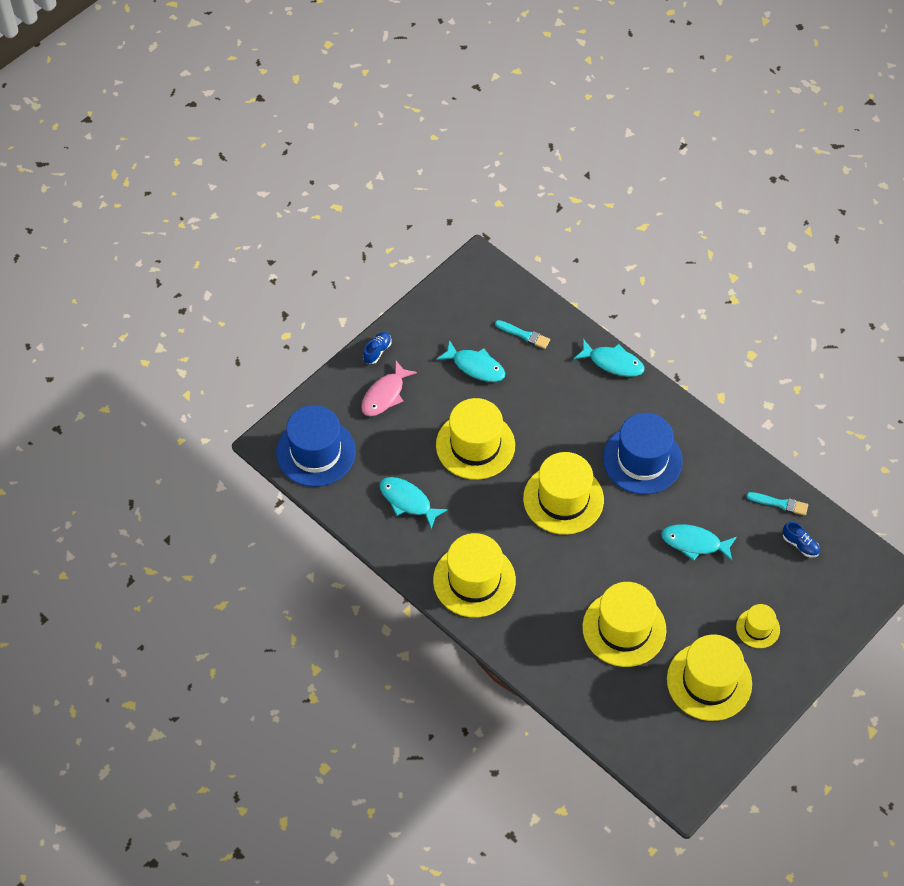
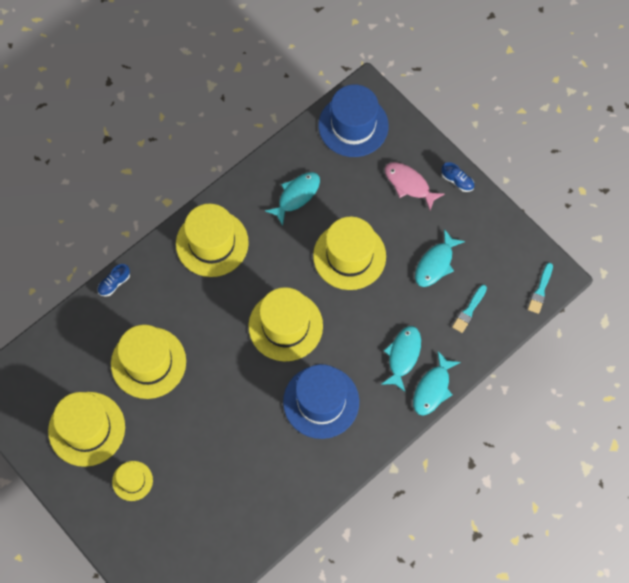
camera: 95 degrees right, 10 degrees up
turquoise fish [661,524,737,561] -> turquoise fish moved to [382,326,421,392]
turquoise brush [746,492,808,516] -> turquoise brush moved to [528,263,553,314]
blue shoe [783,522,820,558] -> blue shoe moved to [97,264,130,296]

